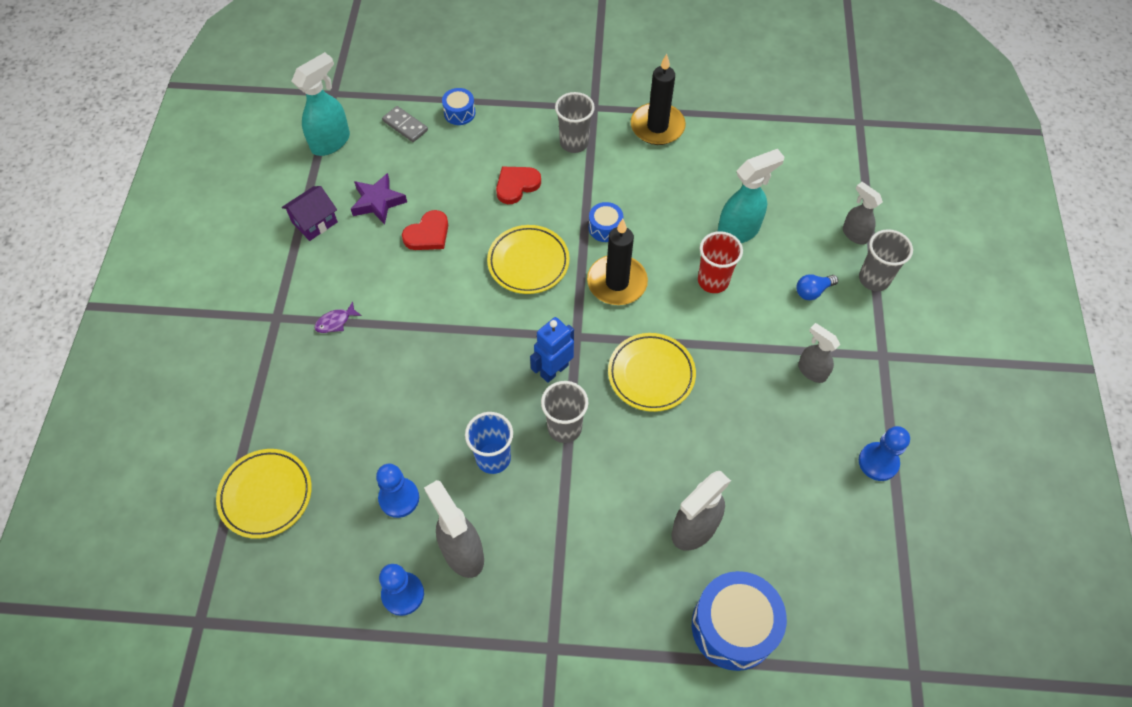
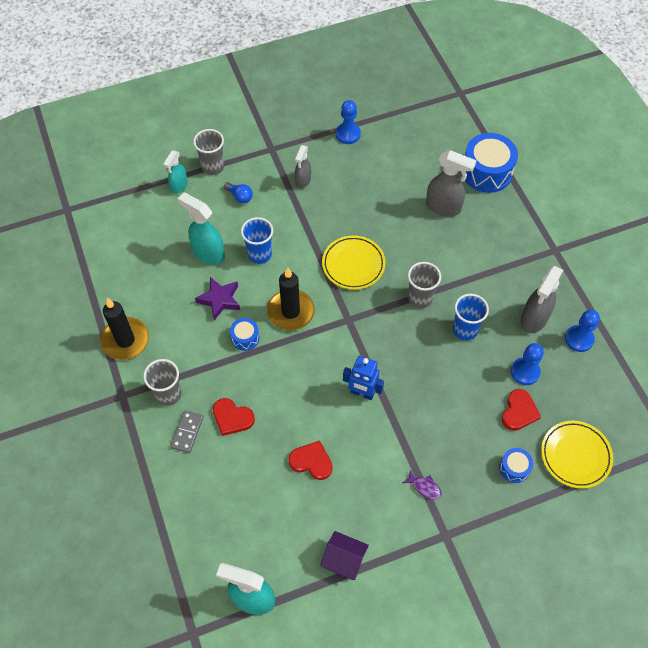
camera: 115 degrees left, 0 degrees up
purple star [351,173,407,225] -> purple star moved to [195,277,240,320]
grey domino [382,106,428,142] -> grey domino moved to [171,410,204,453]
blue drum [442,88,475,125] -> blue drum moved to [499,448,533,483]
yellow plate [487,225,570,294] -> none
blue robot [530,317,574,383] -> blue robot moved to [343,356,384,400]
red cup [698,231,743,293] -> blue cup [241,217,273,264]
grey spray bottle [843,182,883,245] -> turquoise spray bottle [163,151,188,194]
none -> red heart [502,389,541,431]

